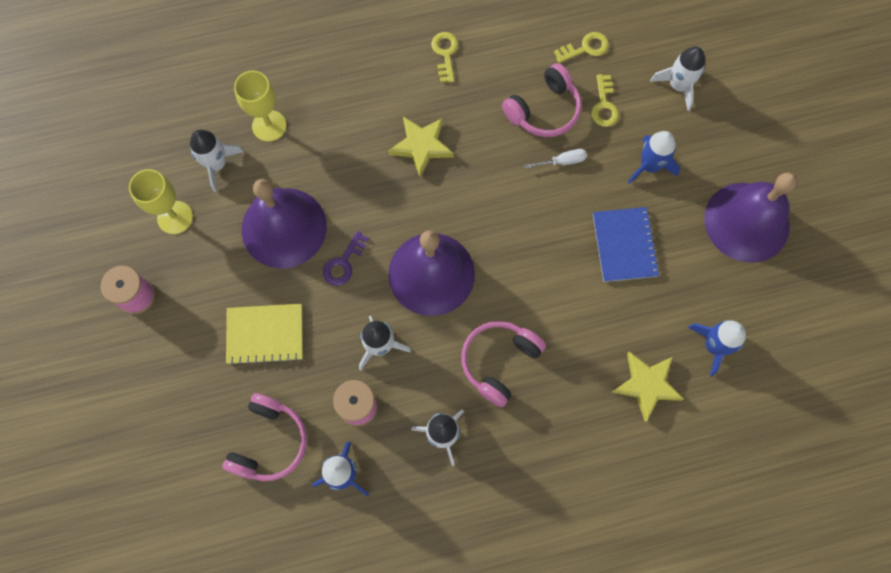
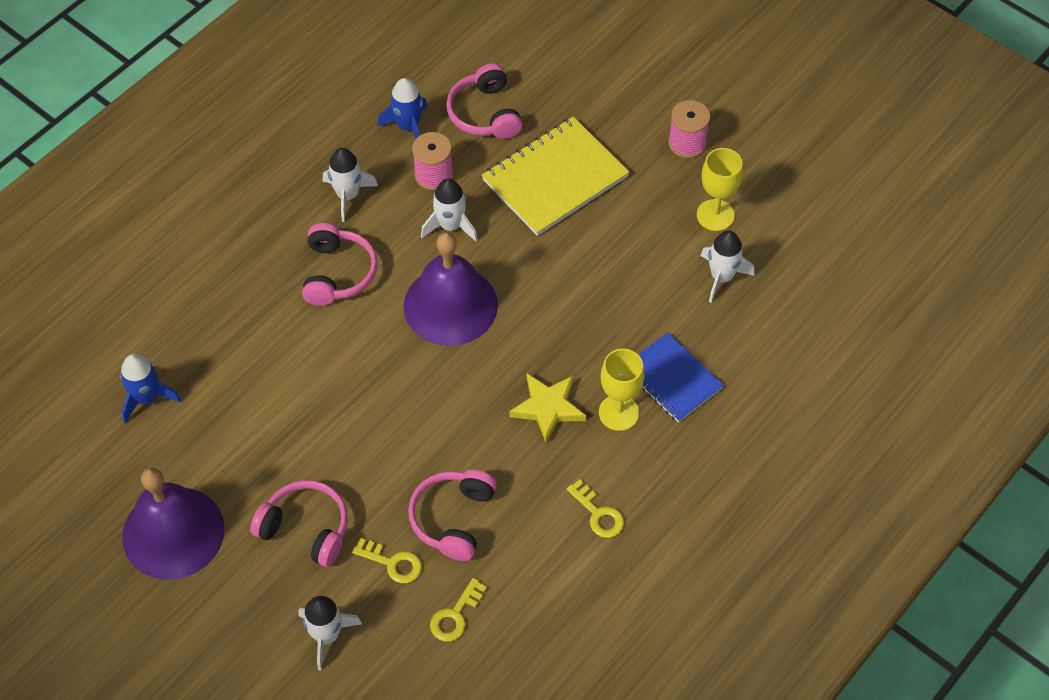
camera: 145 degrees right, 15 degrees down
yellow notebook [226,304,303,366] -> yellow notebook [482,117,630,236], size x1.55
yellow goblet [234,71,286,142] -> yellow goblet moved to [599,349,644,431]
purple bell [242,179,327,269] -> none
purple key [323,231,369,286] -> none
white screwdriver [524,149,587,169] -> none
yellow key [591,74,619,127] -> yellow key turned 150 degrees clockwise [352,538,422,583]
blue notebook [593,207,660,282] -> blue notebook moved to [638,332,724,423]
yellow star [612,351,684,422] -> none
blue rocket [628,131,680,184] -> pink headphones [250,480,348,567]

